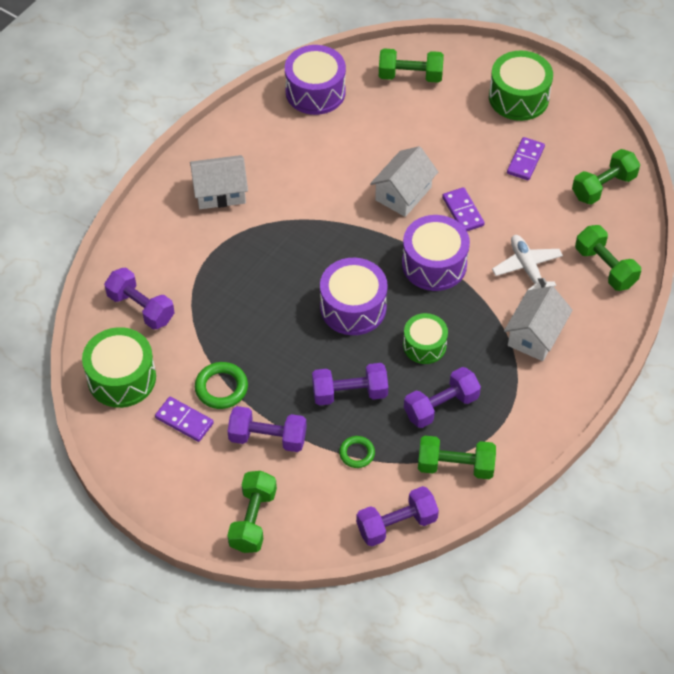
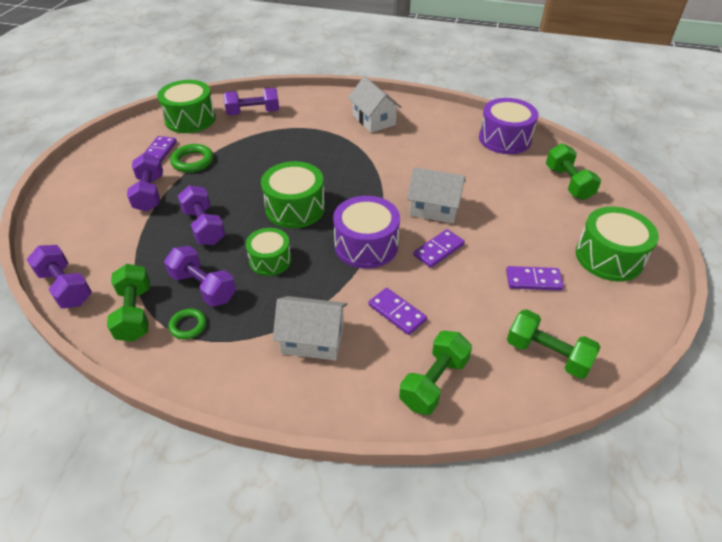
camera: 70 degrees right, 10 degrees down
purple dumbbell [104,267,175,330] -> purple dumbbell turned 60 degrees clockwise [223,88,279,115]
green dumbbell [227,471,277,553] -> none
purple drum [320,258,388,335] -> green drum [261,161,325,228]
green ring [339,436,375,468] -> green ring moved to [168,308,206,339]
white plane [492,235,563,290] -> purple domino [369,288,427,335]

